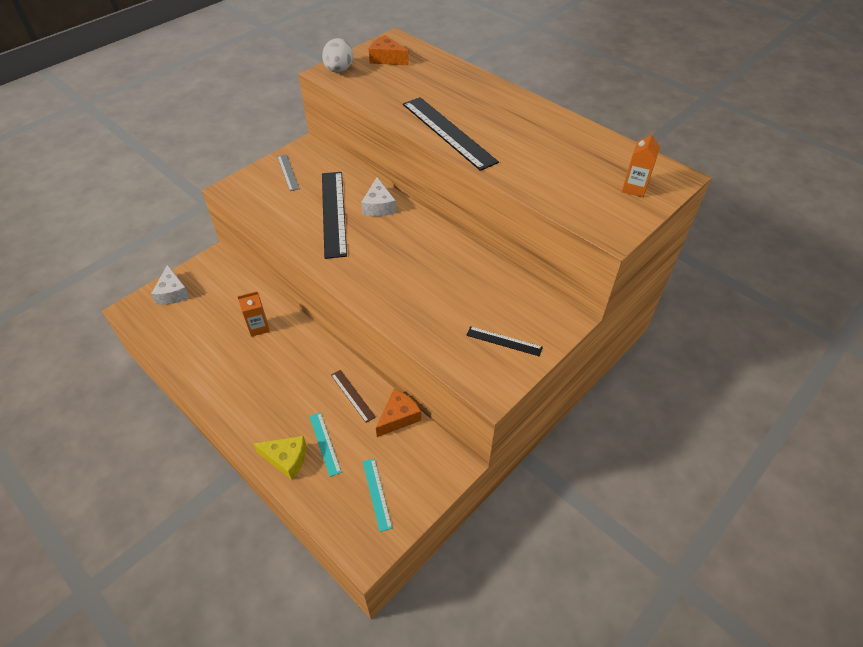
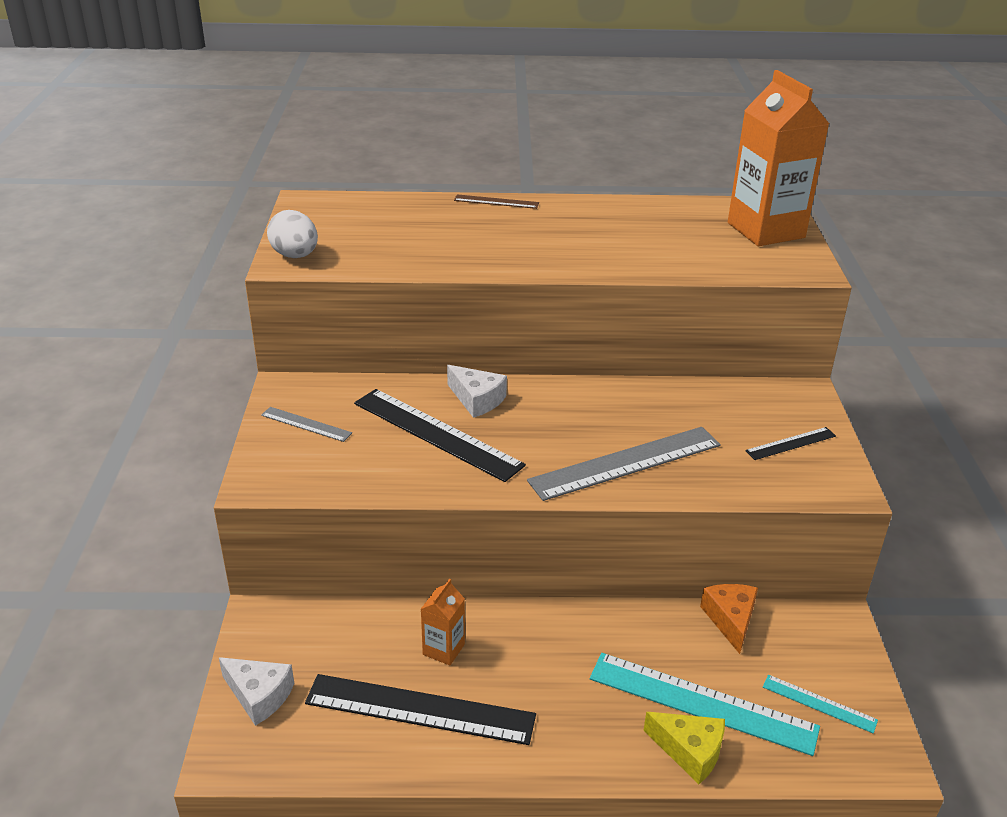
camera: 45 degrees left, 15 degrees down
yellow cheese [253,436,306,480] -> yellow cheese turned 60 degrees clockwise [643,712,725,784]
turquoise ruler [309,412,341,477] -> turquoise ruler [590,653,820,756], size x2.02
brown ruler [331,370,376,423] -> brown ruler moved to [454,194,539,209]
orange cheese [369,35,409,65] -> none
black ruler [403,97,499,171] -> black ruler moved to [305,674,536,745]
orange carton [622,132,660,197] -> orange carton [728,70,829,246], size x2.18
none -> grey ruler [527,427,721,501]

